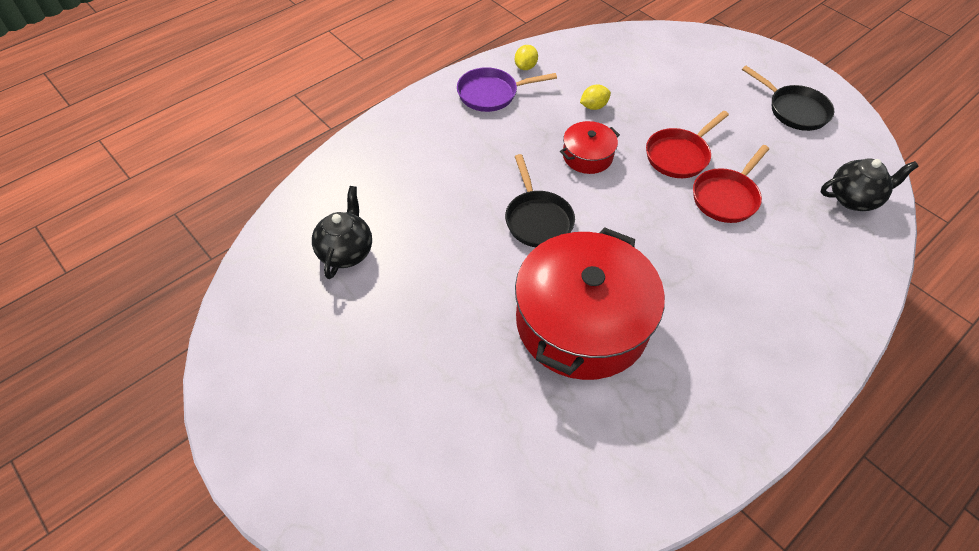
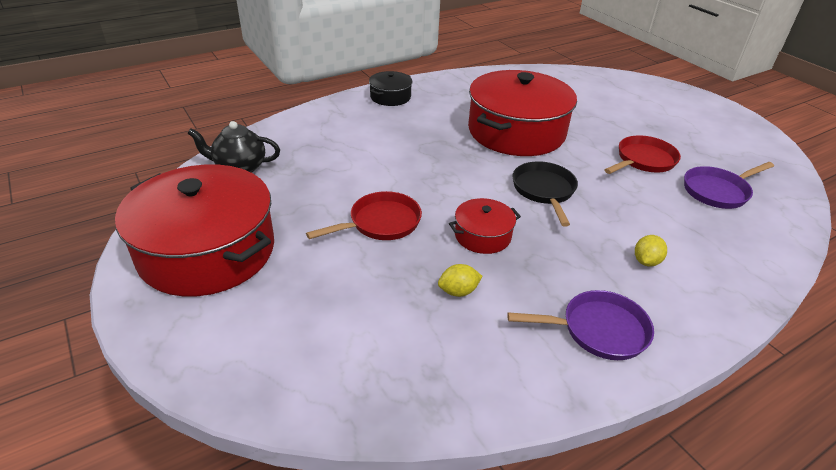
camera: 170 degrees left, 15 degrees down
black teapot [312,186,372,279] -> purple pan [684,162,774,209]
yellow lemon [515,45,538,70] -> yellow lemon moved to [635,235,667,267]
red pan [693,145,769,223] -> red pan moved to [605,135,681,174]
black pan [742,66,834,131] -> red pot [115,164,274,297]
none -> black pot [369,71,412,106]

